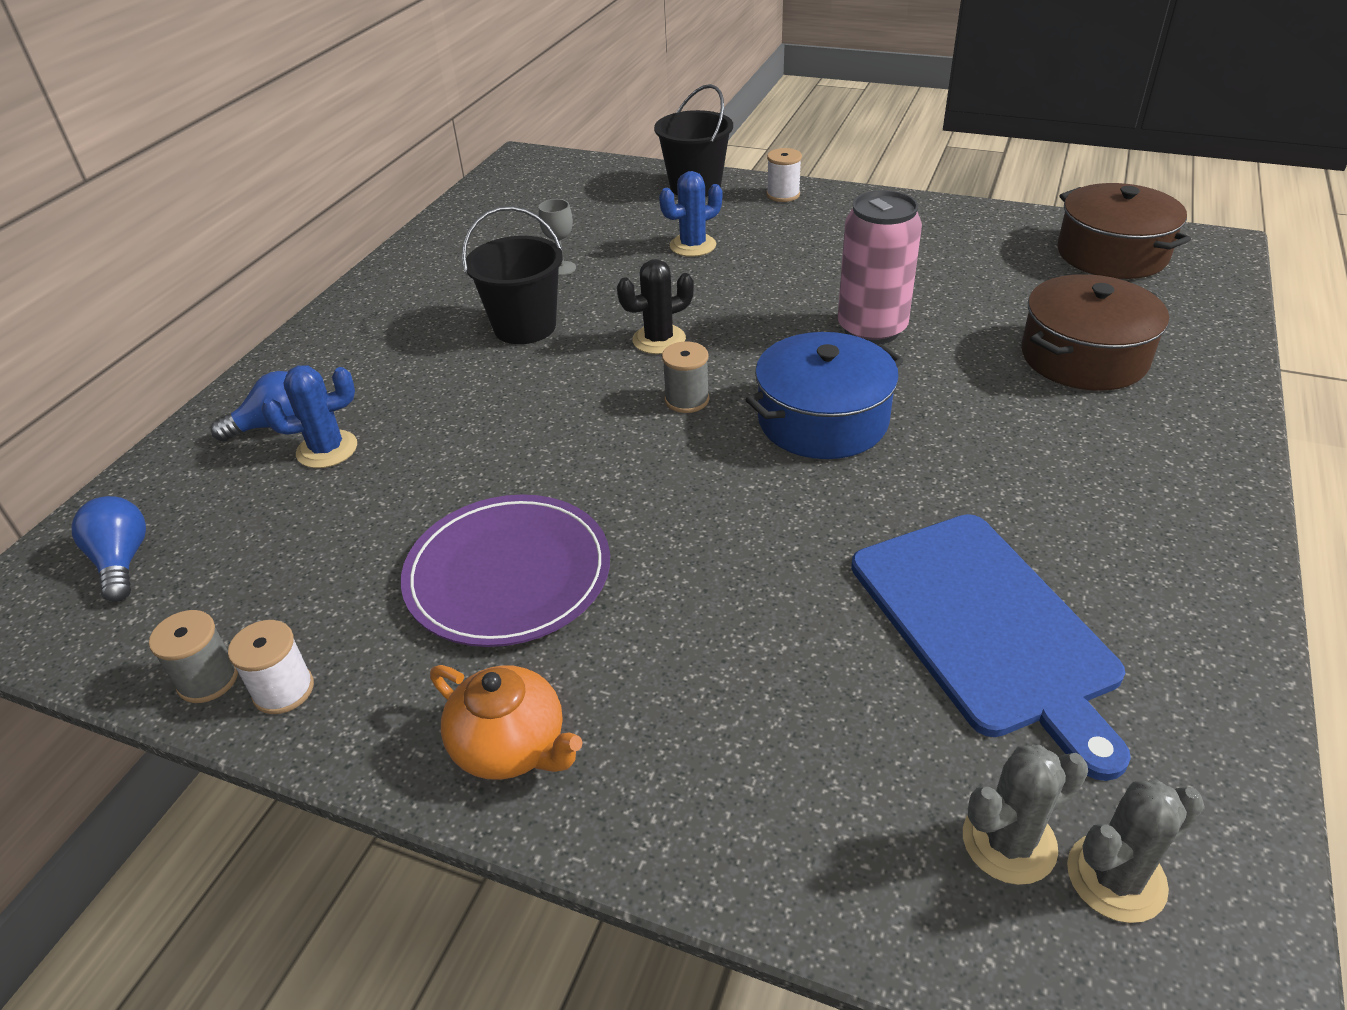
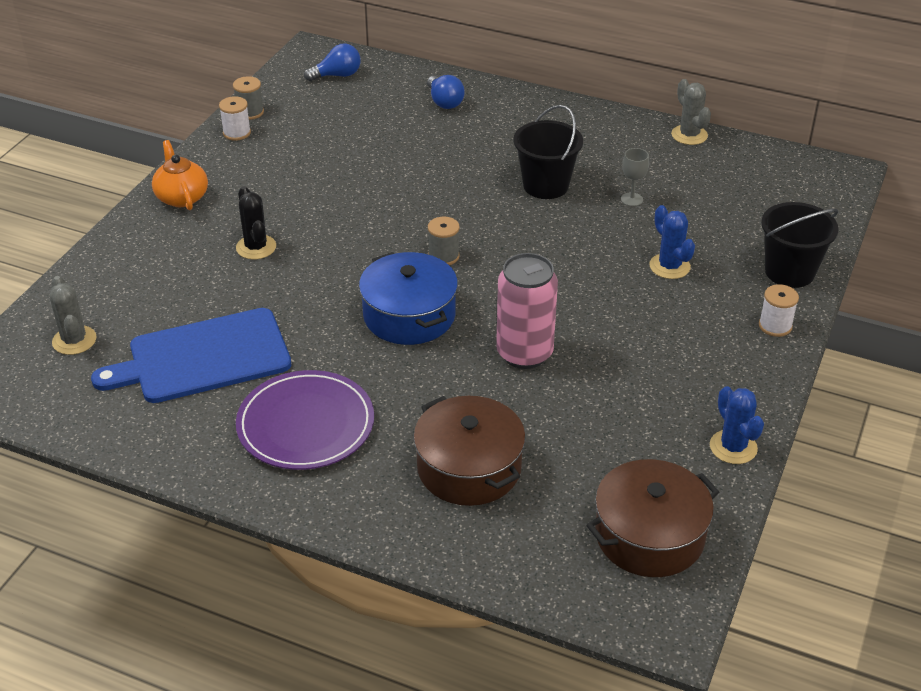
camera: 90 degrees right, 0 degrees up
blue cactus [261,365,357,468] -> blue cactus moved to [710,386,764,464]
purple plate [401,494,610,647] -> purple plate moved to [236,370,374,470]
orange teapot [430,665,583,780] -> orange teapot turned 120 degrees clockwise [152,140,208,210]
black cactus [617,259,694,354] -> black cactus moved to [236,186,276,259]
grey cactus [1067,780,1205,923] -> grey cactus moved to [671,79,711,145]

